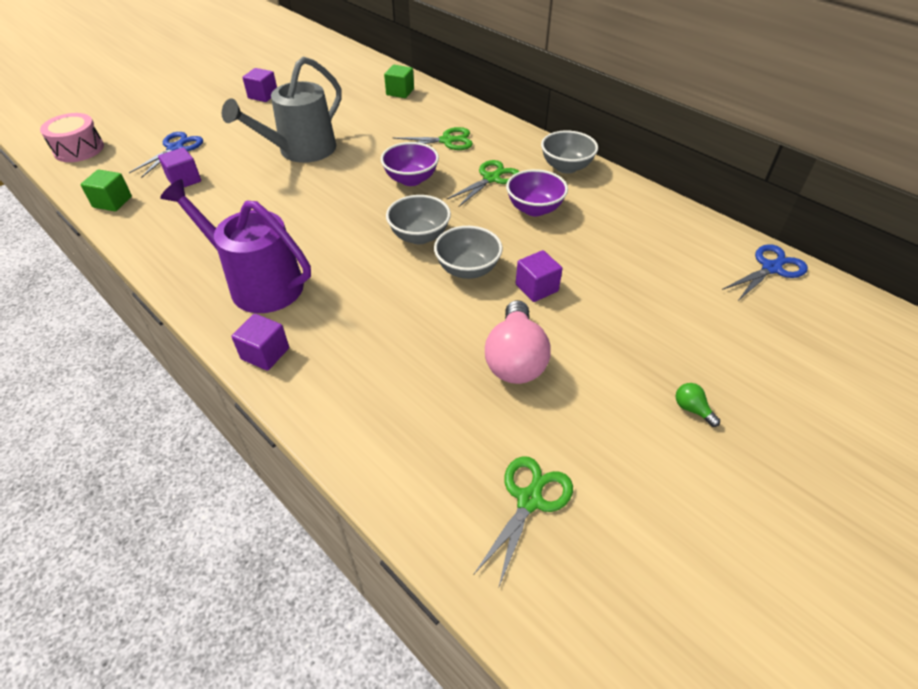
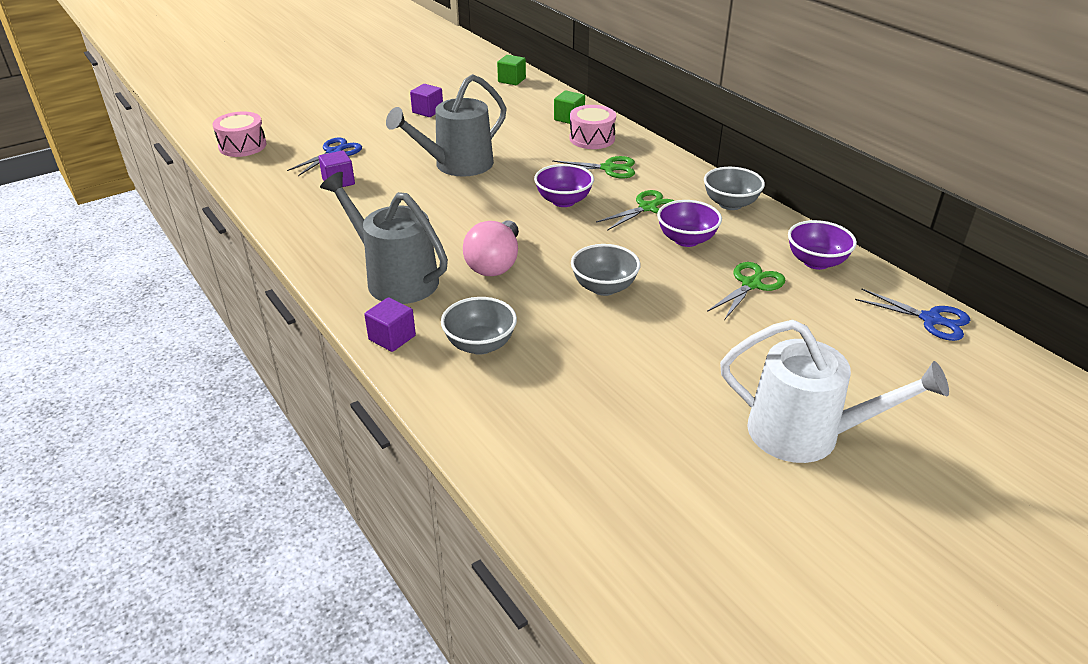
camera: 10 degrees right, 10 degrees down
green cube [80,170,132,211] -> green cube moved to [497,55,526,85]
purple watering can [160,179,311,313] -> grey watering can [320,172,448,304]
grey bowl [386,195,451,244] -> grey bowl moved to [441,297,517,355]
green scissors [474,456,573,589] -> green scissors moved to [707,262,785,320]
pink light bulb [485,300,551,384] -> pink light bulb moved to [463,220,519,276]
purple cube [516,250,562,302] -> none
green light bulb [676,383,720,427] -> white watering can [720,320,949,463]
blue scissors [722,244,808,302] -> blue scissors turned 60 degrees clockwise [855,288,970,341]
none -> pink drum [570,105,616,149]
none -> purple bowl [788,220,857,270]

